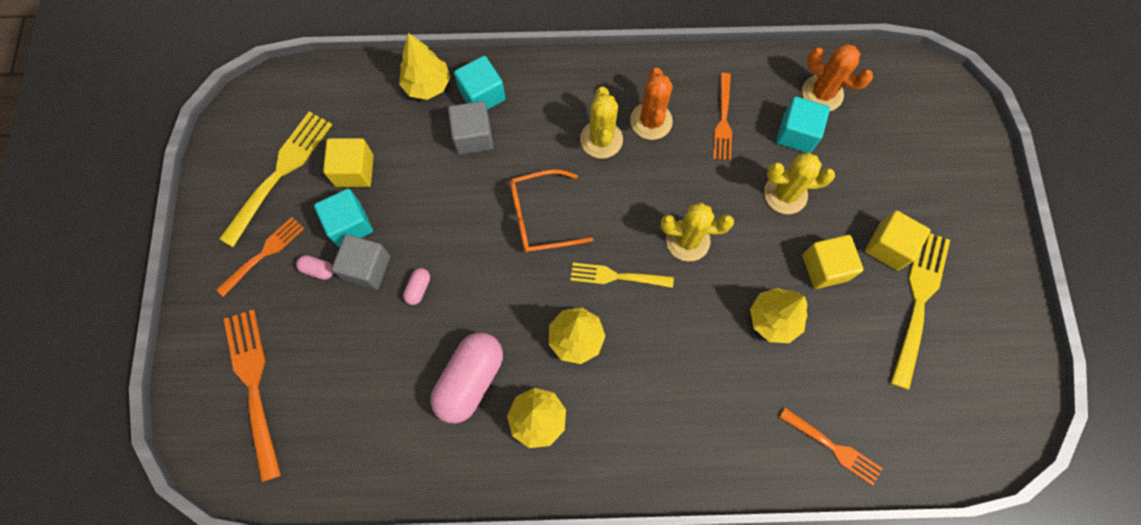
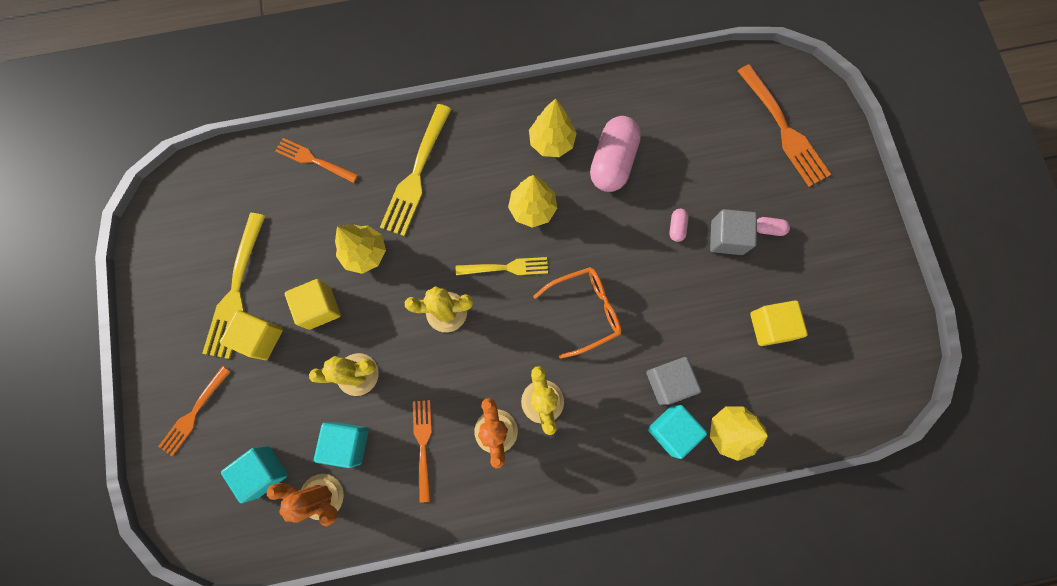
camera: 170 degrees right, 5 degrees up
orange fork [216,217,304,297] -> orange fork moved to [158,366,231,456]
yellow fork [219,112,332,247] -> yellow fork moved to [380,104,451,236]
turquoise cube [314,189,373,247] -> turquoise cube moved to [221,446,288,503]

